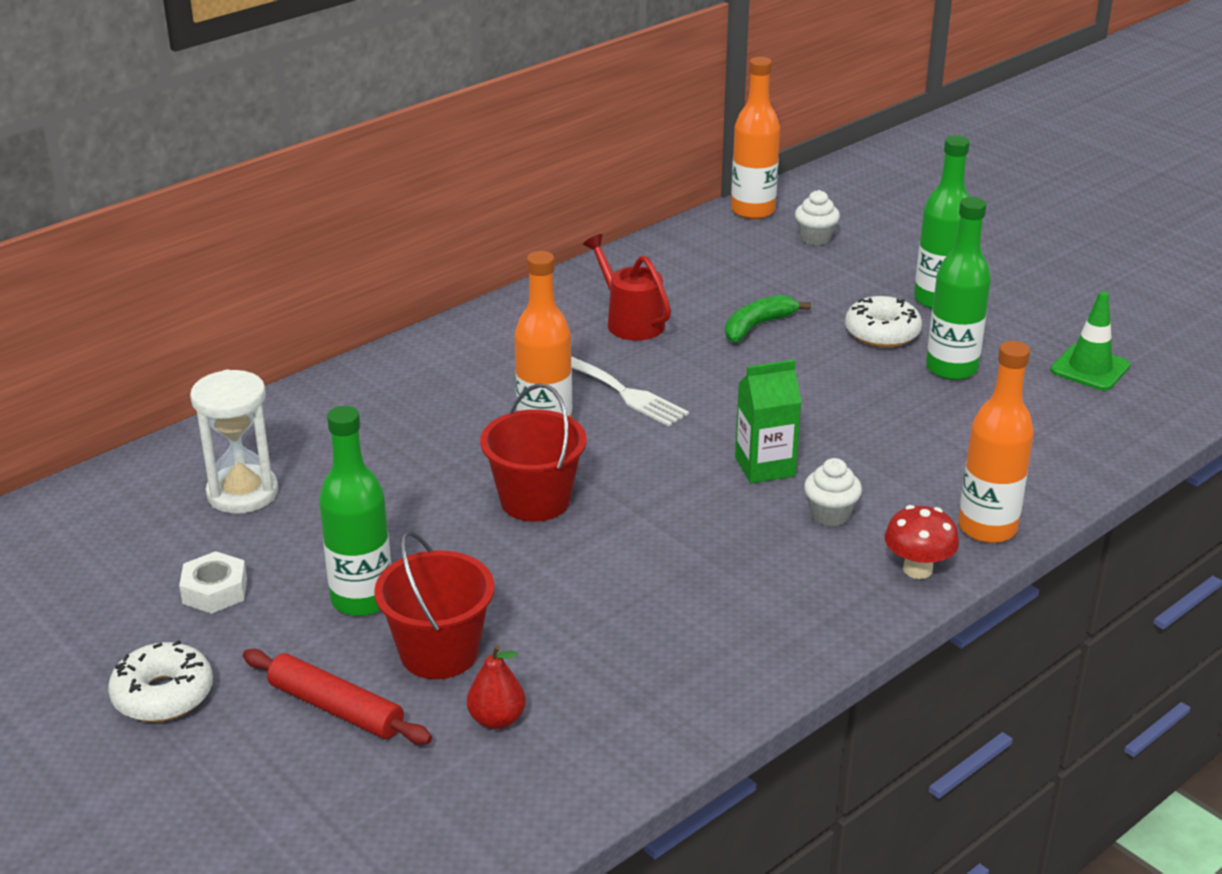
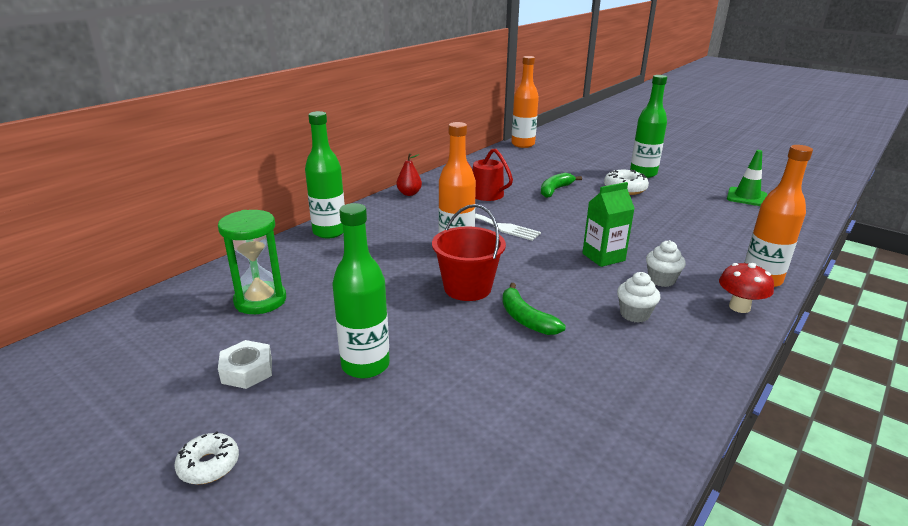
camera: 10 degrees left, 5 degrees down
white donut [108,640,213,722] -> white donut [174,431,239,485], size x0.66
white hourglass [190,370,278,514] -> green hourglass [218,210,286,314]
red rolling pin [243,649,432,745] -> none
red bucket [374,531,494,679] -> none
red pear [467,645,526,729] -> red pear moved to [397,153,422,196]
white cupcake [795,190,840,246] -> white cupcake moved to [617,272,661,323]
green bottle [926,197,991,380] -> green bottle moved to [305,111,345,238]
none -> green banana [502,283,566,335]

